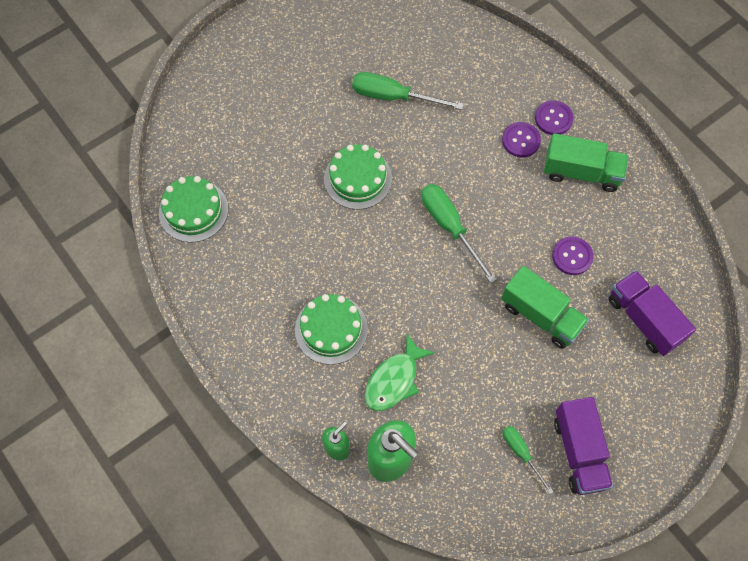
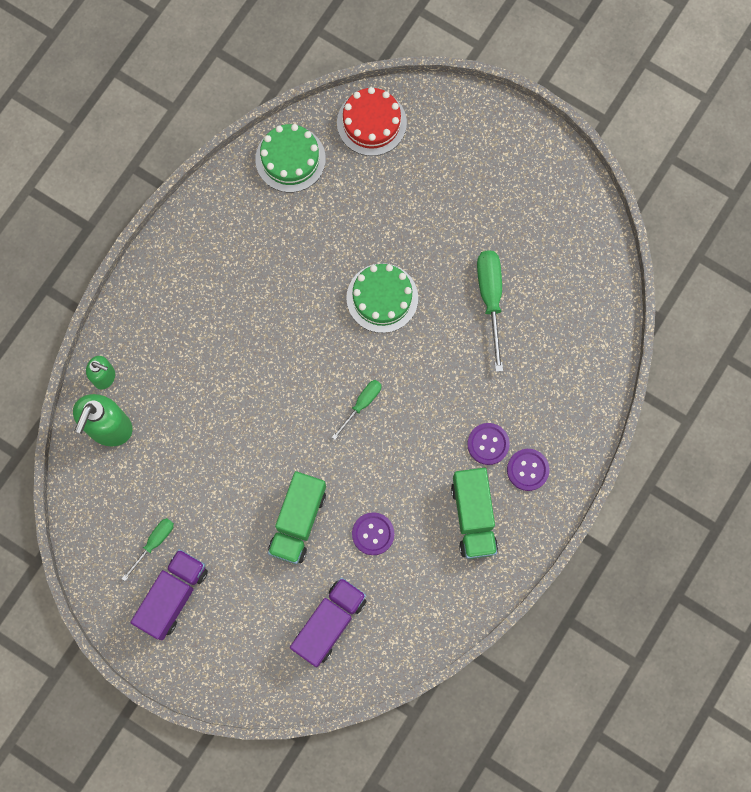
camera: 70 degrees right, 10 degrees up
green cake [295,294,368,365] -> none
green fish [365,333,435,411] -> none
green screwdriver [421,184,497,283] -> green screwdriver [332,380,382,440], size x0.58
purple truck [554,397,613,495] -> purple truck turned 150 degrees clockwise [130,549,208,640]
none -> red cake [337,87,407,156]

